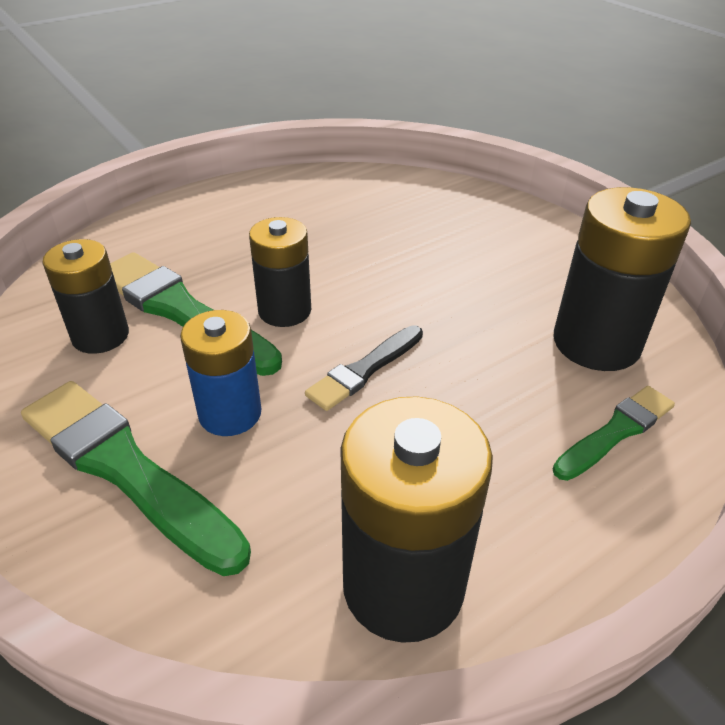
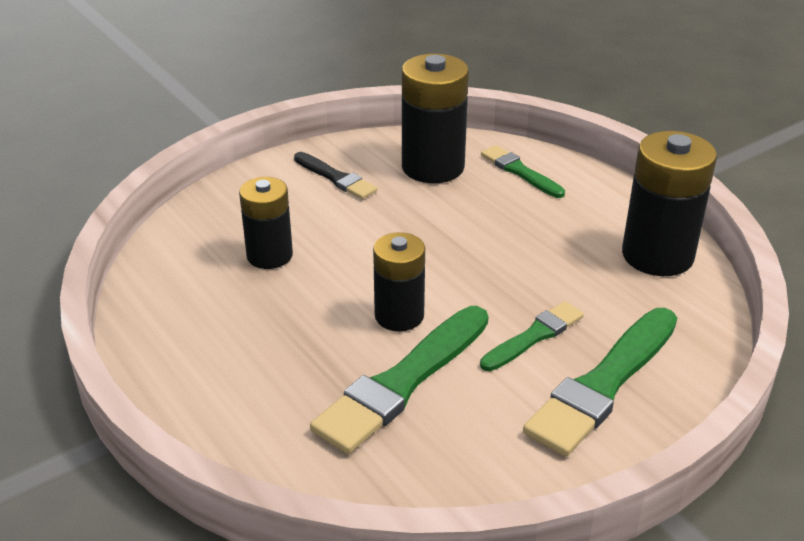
camera: 90 degrees left, 5 degrees down
black battery [42,239,129,354] -> black battery moved to [239,177,293,269]
blue battery [180,310,261,436] -> green brush [480,301,584,371]
black brush [305,325,423,411] -> black brush moved to [294,152,377,199]

